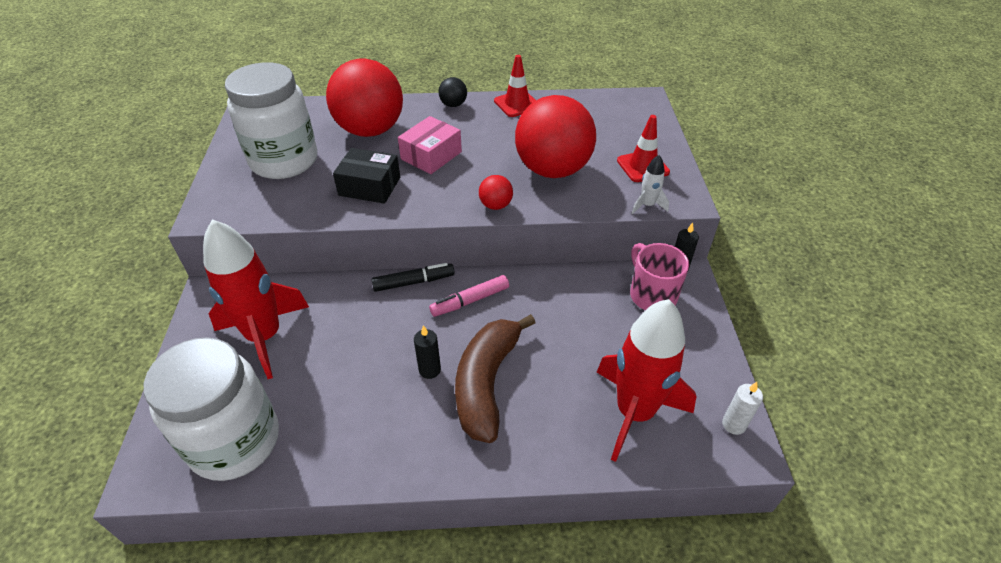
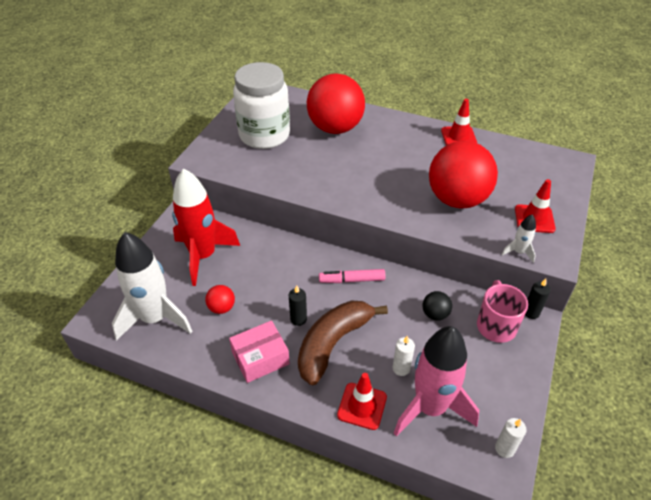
camera: 25 degrees right, 0 degrees up
white jar [144,337,279,481] -> white rocket [112,232,192,341]
black box [333,148,400,204] -> none
black marker [372,263,455,292] -> none
pink box [398,116,462,174] -> pink box moved to [229,320,290,383]
black ball [439,77,467,107] -> black ball moved to [422,291,452,321]
red ball [479,175,513,210] -> red ball moved to [205,285,235,314]
red rocket [597,299,697,462] -> pink rocket [394,326,479,436]
none -> red traffic cone [337,373,387,430]
none -> white candle [393,336,415,376]

